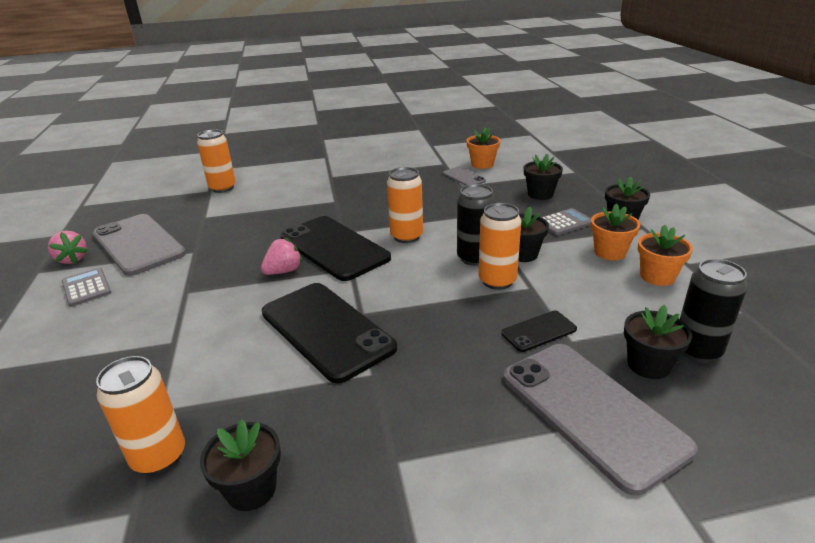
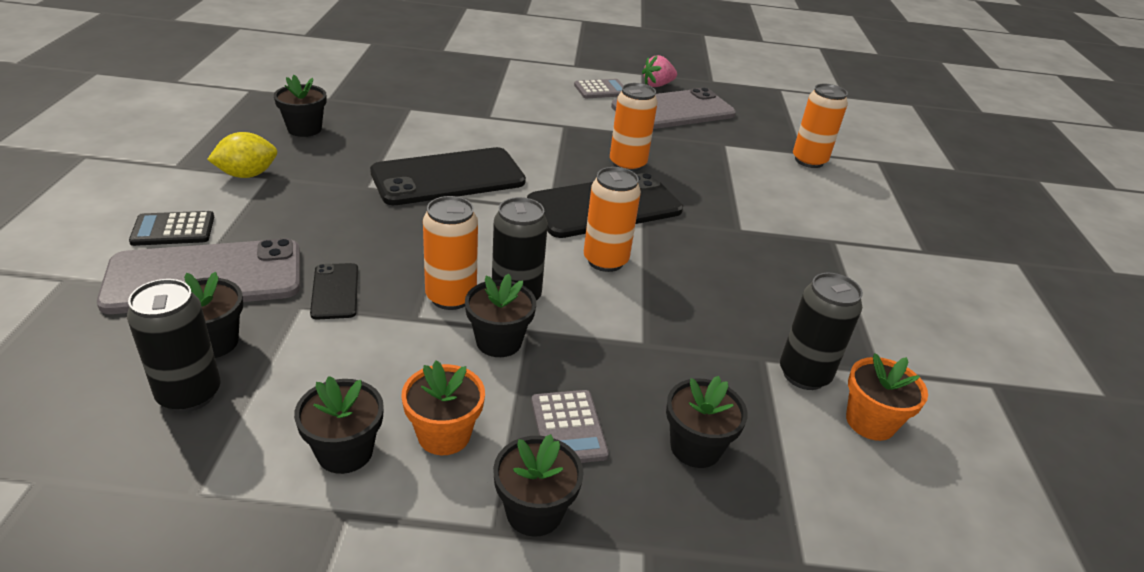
camera: 100 degrees right, 5 degrees up
orange can [96,356,185,475] -> orange can moved to [610,83,658,172]
pink strawberry [261,237,303,275] -> none
grey phone [443,167,486,186] -> black can [780,273,863,390]
orange flower pot [638,225,693,286] -> black flower pot [294,376,384,474]
none -> black calculator [129,211,214,246]
none -> yellow lemon [207,132,277,178]

